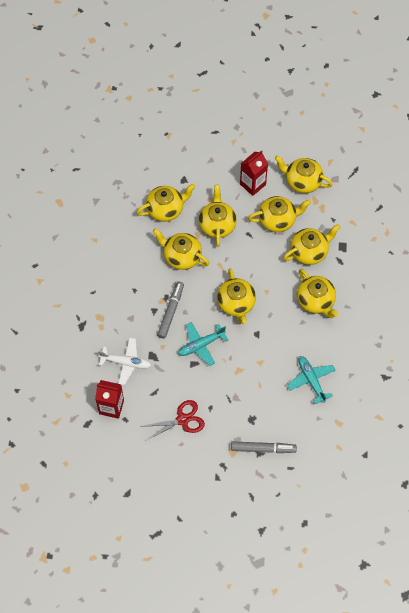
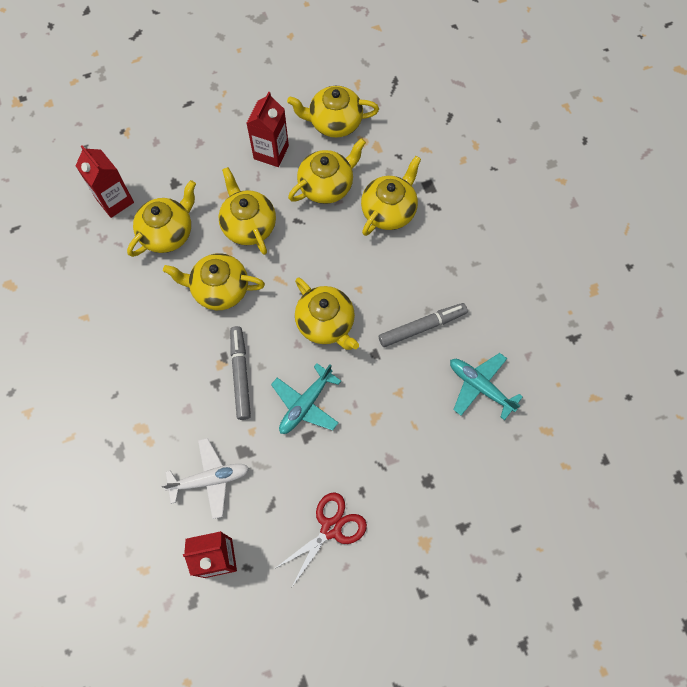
camera: 25 degrees left, 5 degrees up
grey marker [231,441,297,453] -> grey marker moved to [379,303,468,347]
yellow teapot [297,269,338,318] -> none
none -> red carton [75,145,134,218]

